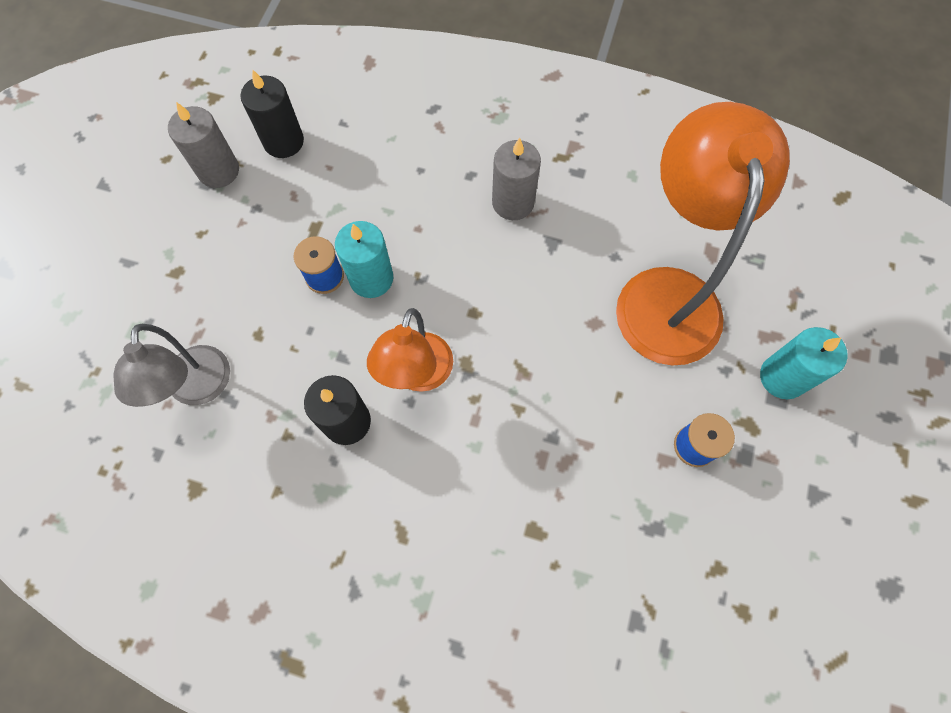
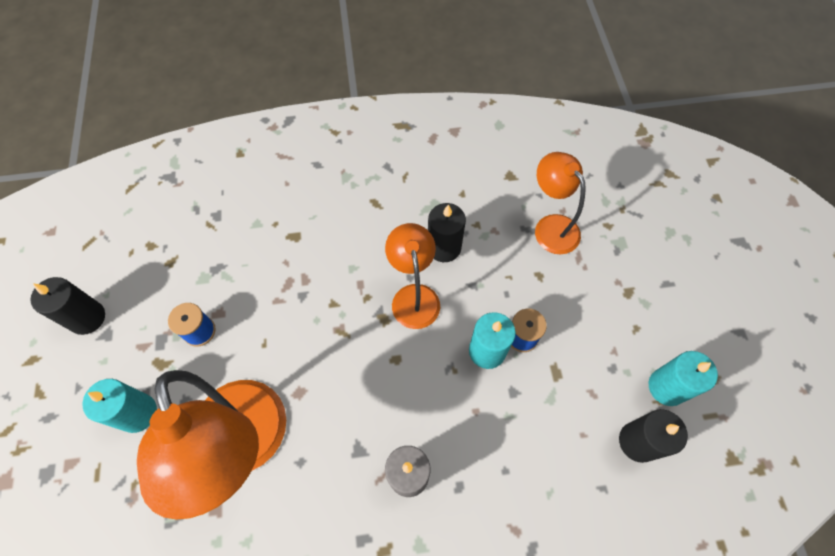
camera: 155 degrees right, 5 degrees down
grey lamp [114,324,230,407] -> orange lamp [535,152,586,254]
grey candle [168,102,239,188] -> turquoise candle [649,351,718,406]
none -> black candle [30,277,105,335]

